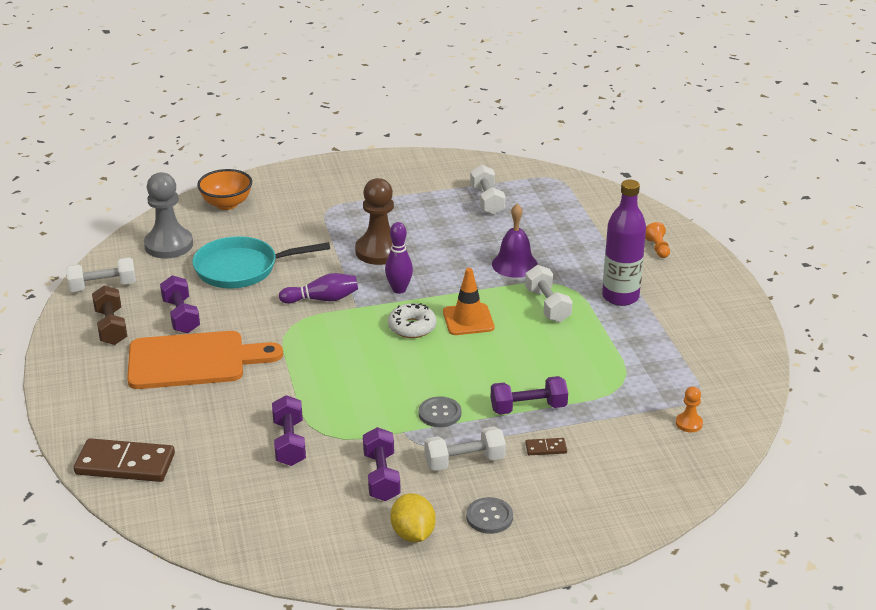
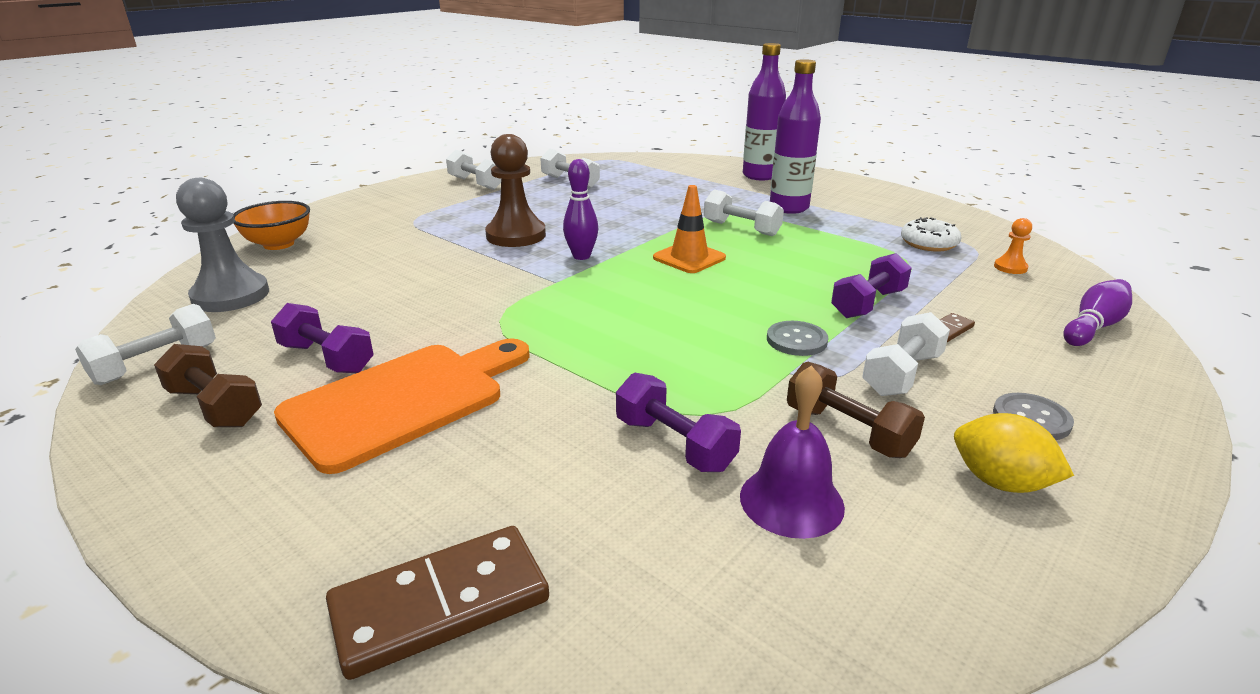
camera: 35 degrees left, 5 degrees down
turquoise pan [192,236,330,289] -> none
purple bowling pin [279,273,358,304] -> purple bowling pin moved to [1063,279,1132,346]
purple dumbbell [363,427,401,501] -> brown dumbbell [787,362,925,458]
white donut [388,303,436,338] -> white donut moved to [901,217,961,252]
purple bell [492,204,538,278] -> purple bell moved to [740,365,845,539]
orange pawn [645,222,670,258] -> purple bottle [743,43,786,180]
none -> white dumbbell [446,150,501,190]

